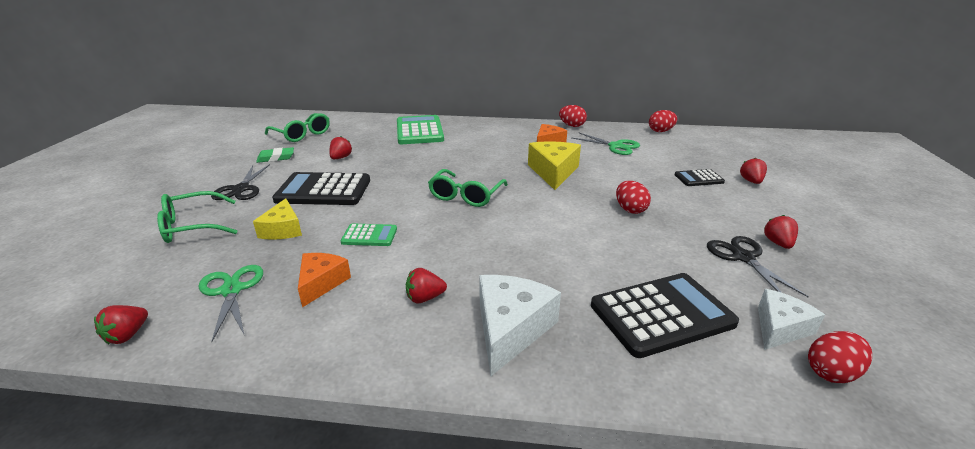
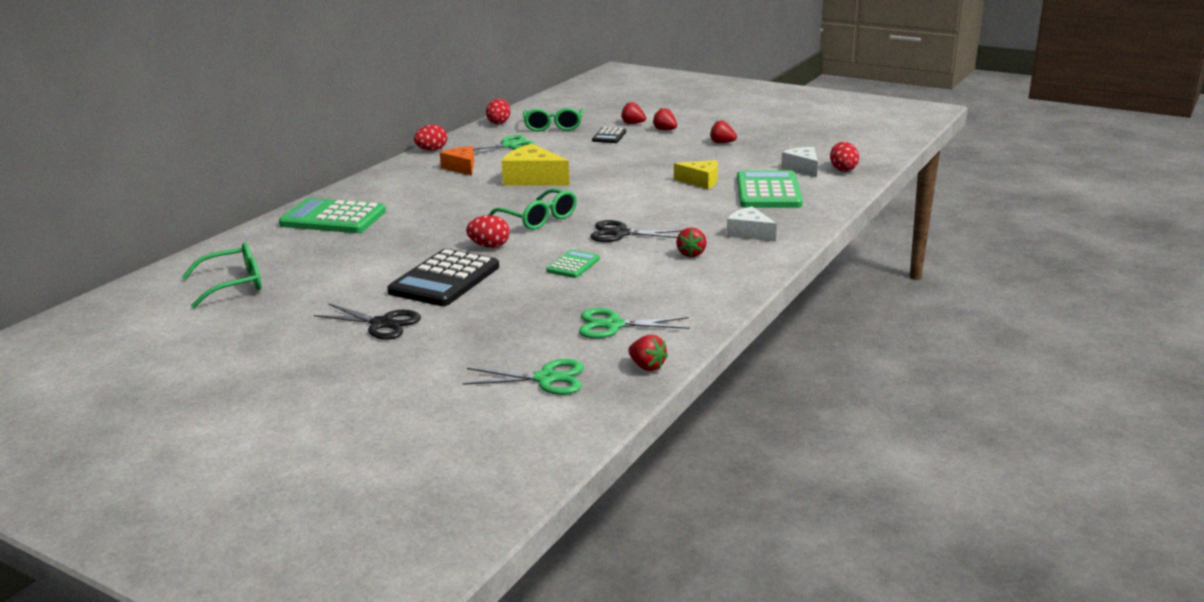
camera: 65 degrees left, 5 degrees down
green glasses [157,191,237,243] -> green glasses moved to [523,108,584,132]
yellow cheese [253,198,302,240] -> yellow cheese moved to [674,160,718,189]
green eraser [256,147,294,163] -> none
orange cheese [298,253,351,307] -> none
red strawberry [329,136,352,159] -> red strawberry moved to [653,108,677,130]
white cheese [479,275,561,376] -> white cheese [727,207,777,242], size x0.65
black calculator [591,273,739,358] -> green calculator [737,170,803,208]
red egg [616,181,651,214] -> red egg moved to [466,215,510,248]
black scissors [707,236,809,297] -> black scissors moved to [590,220,682,242]
none -> green scissors [463,359,584,395]

